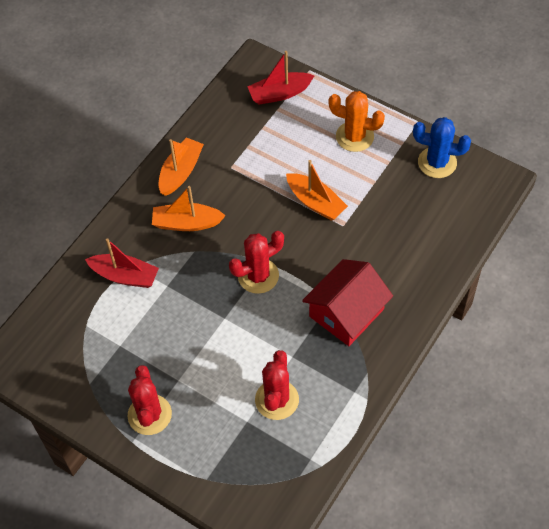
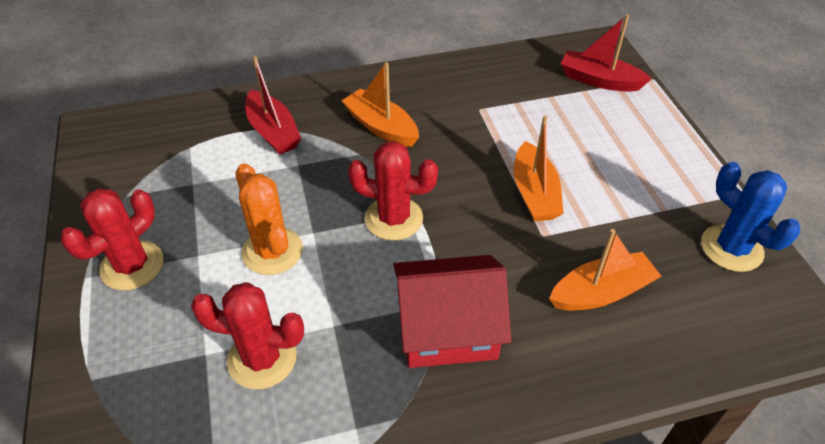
camera: 40 degrees right, 10 degrees down
orange boat [159,137,204,196] -> orange boat moved to [549,229,661,311]
red cactus [255,350,299,420] -> red cactus turned 45 degrees clockwise [191,282,304,389]
orange cactus [329,91,385,152] -> orange cactus moved to [236,163,303,275]

